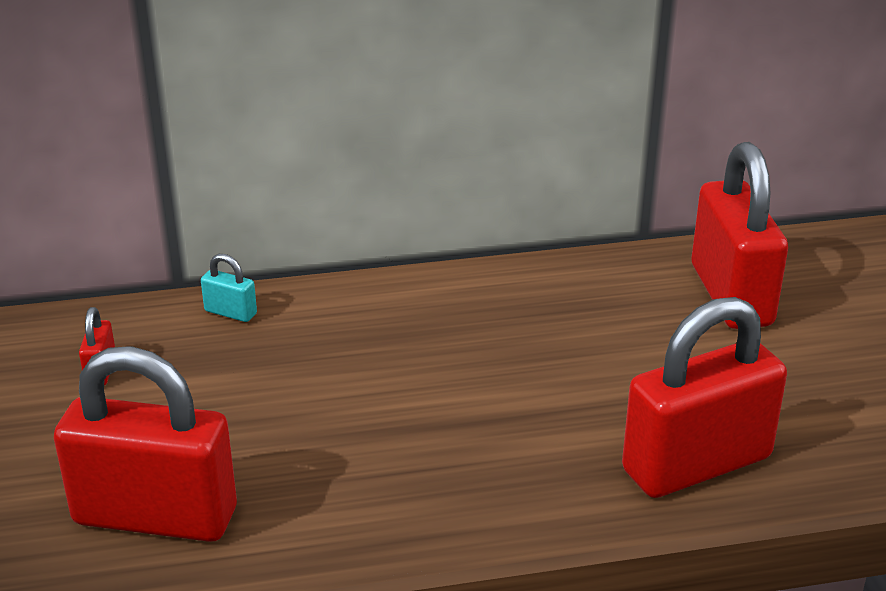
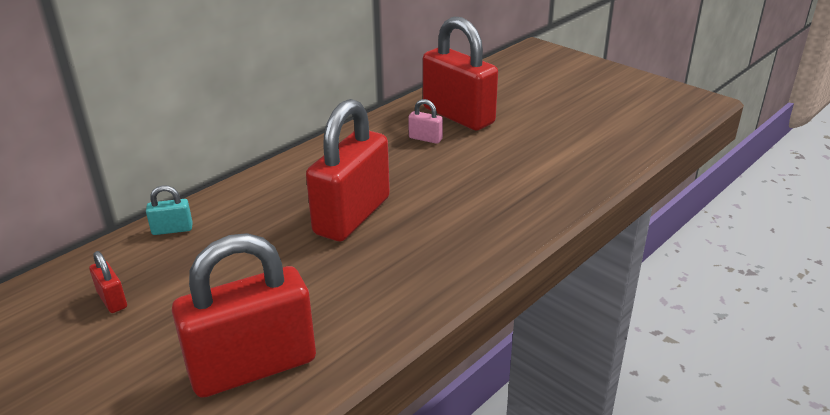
camera: 35 degrees left, 0 degrees up
red padlock [622,297,787,498] -> red padlock moved to [306,99,390,241]
none -> pink padlock [408,99,443,144]

